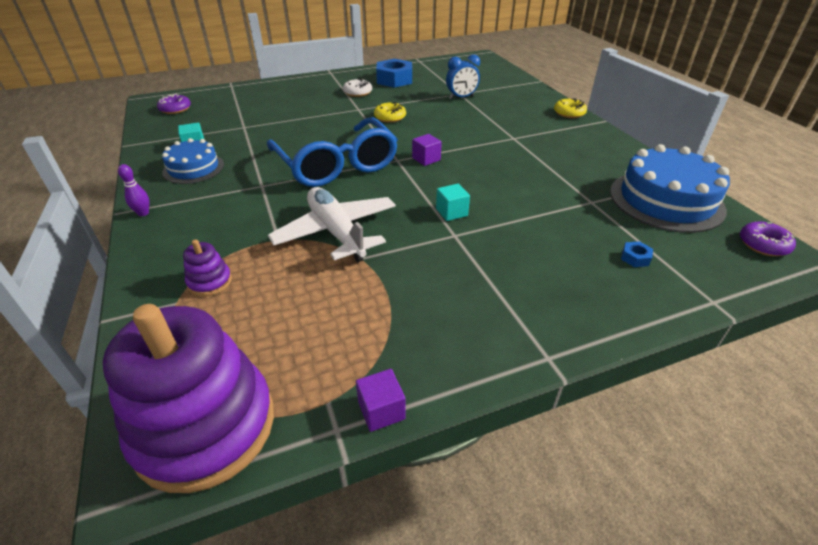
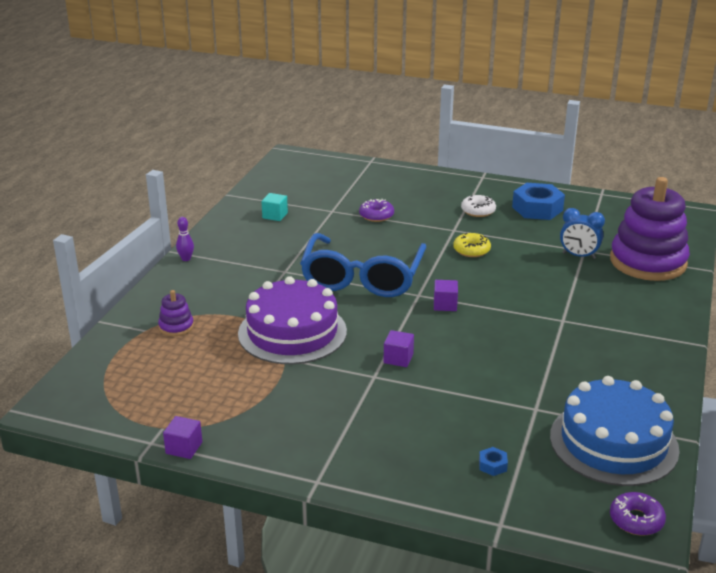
camera: 40 degrees right, 10 degrees down
purple stacking toy [103,304,274,493] -> purple stacking toy moved to [610,177,690,281]
purple donut [157,94,191,114] -> purple donut moved to [359,199,394,222]
blue cake [162,138,224,184] -> none
white plane [268,187,396,262] -> purple cake [238,276,347,364]
turquoise cube [436,184,470,221] -> purple cube [384,330,414,367]
yellow donut [554,98,587,118] -> none

